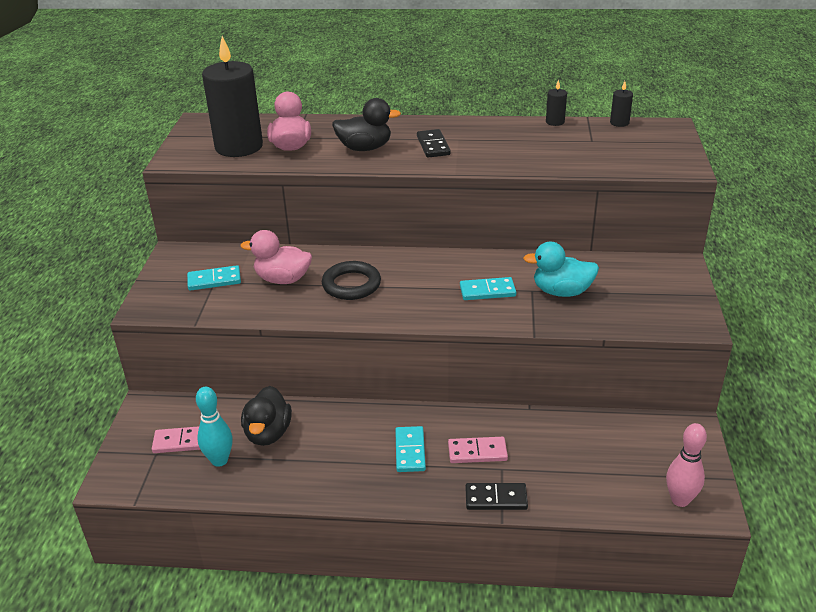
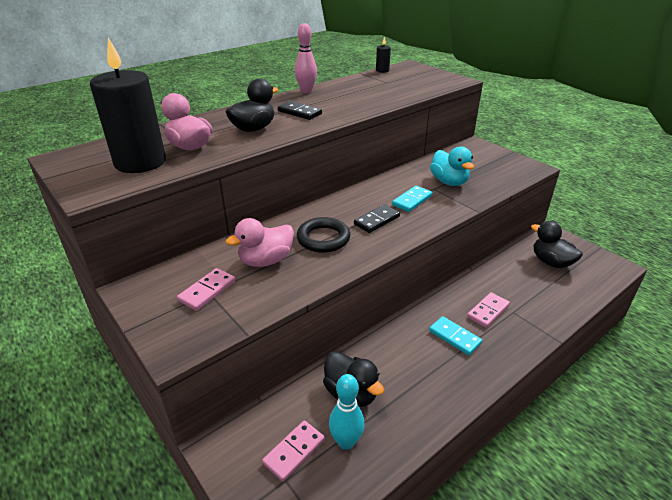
camera: 45 degrees left, 0 degrees up
turquoise domino [187,265,241,291] -> pink domino [177,268,235,311]
black domino [466,483,528,510] -> black domino moved to [354,204,400,233]
turquoise duck [523,241,599,297] -> turquoise duck turned 75 degrees counterclockwise [430,147,474,186]
black candle [546,79,567,126] -> none
pink bowling pin [666,423,707,507] -> pink bowling pin moved to [295,23,317,93]
none -> black duck [531,221,583,268]

